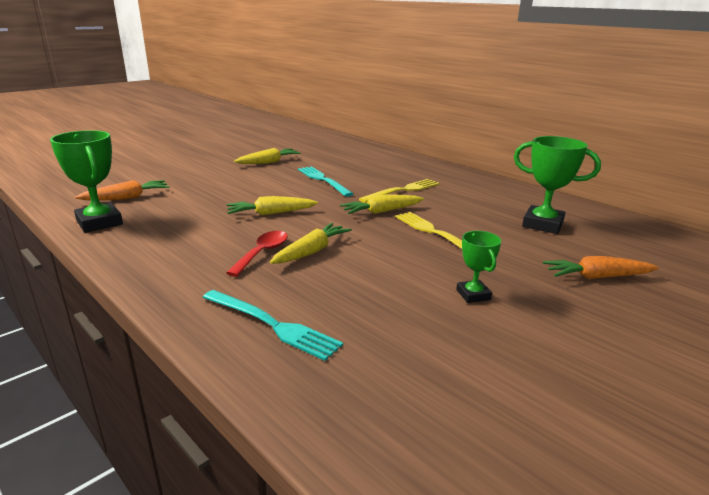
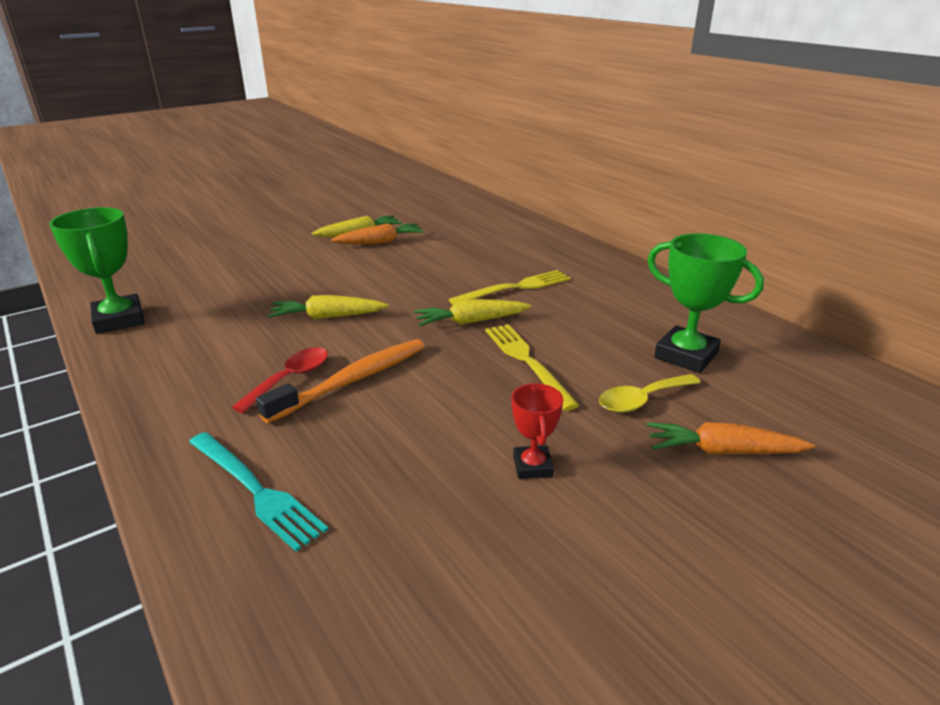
camera: 10 degrees right, 5 degrees up
orange carrot [75,180,169,201] -> orange carrot moved to [331,223,424,244]
yellow carrot [270,223,352,264] -> orange toothbrush [256,339,425,423]
turquoise fork [298,166,353,197] -> none
green trophy [456,231,501,303] -> red trophy [512,383,563,479]
none -> yellow spoon [599,374,701,413]

